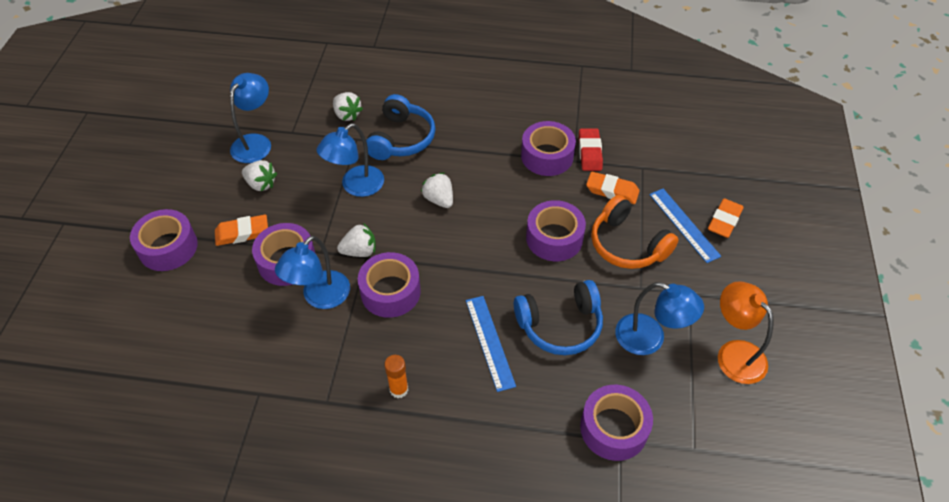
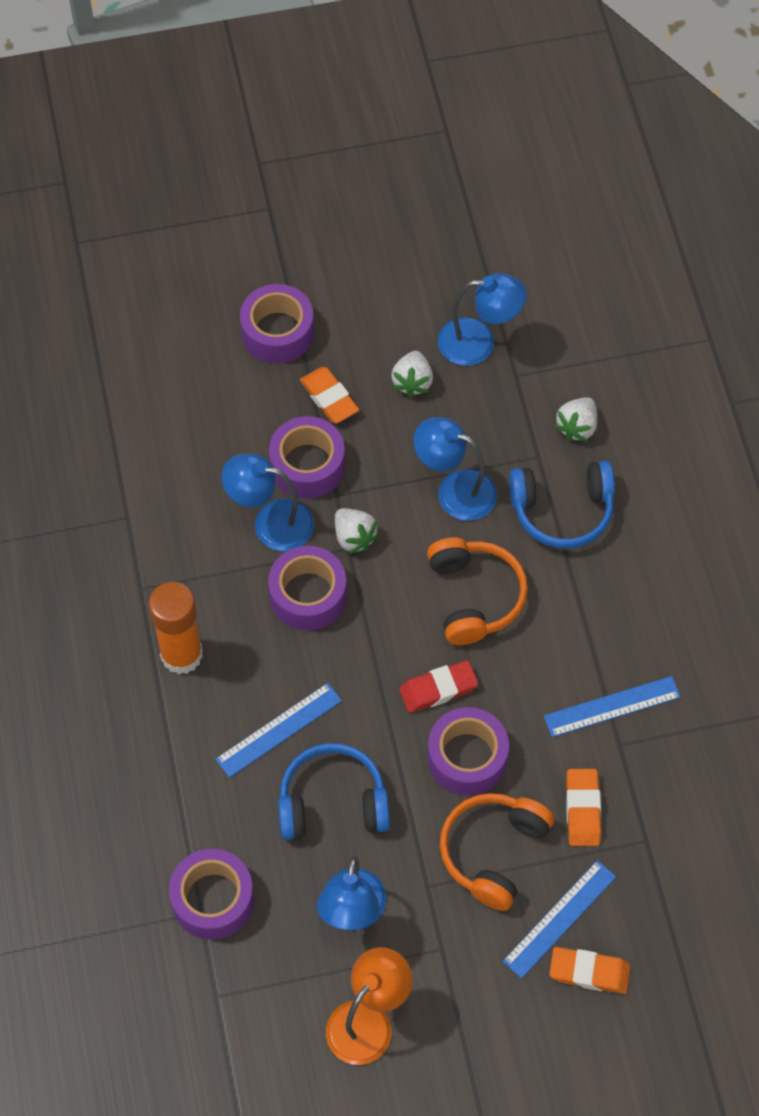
camera: 70 degrees right, 10 degrees up
orange glue stick [384,355,408,398] -> orange glue stick [149,582,203,674], size x1.88
white strawberry [421,173,453,208] -> orange headphones [427,537,528,645]
blue headphones [514,280,603,355] -> blue headphones turned 120 degrees clockwise [278,743,390,840]
purple tape [521,121,576,176] -> blue ruler [544,676,681,737]
red eraser [579,128,603,171] -> red eraser moved to [399,660,478,713]

